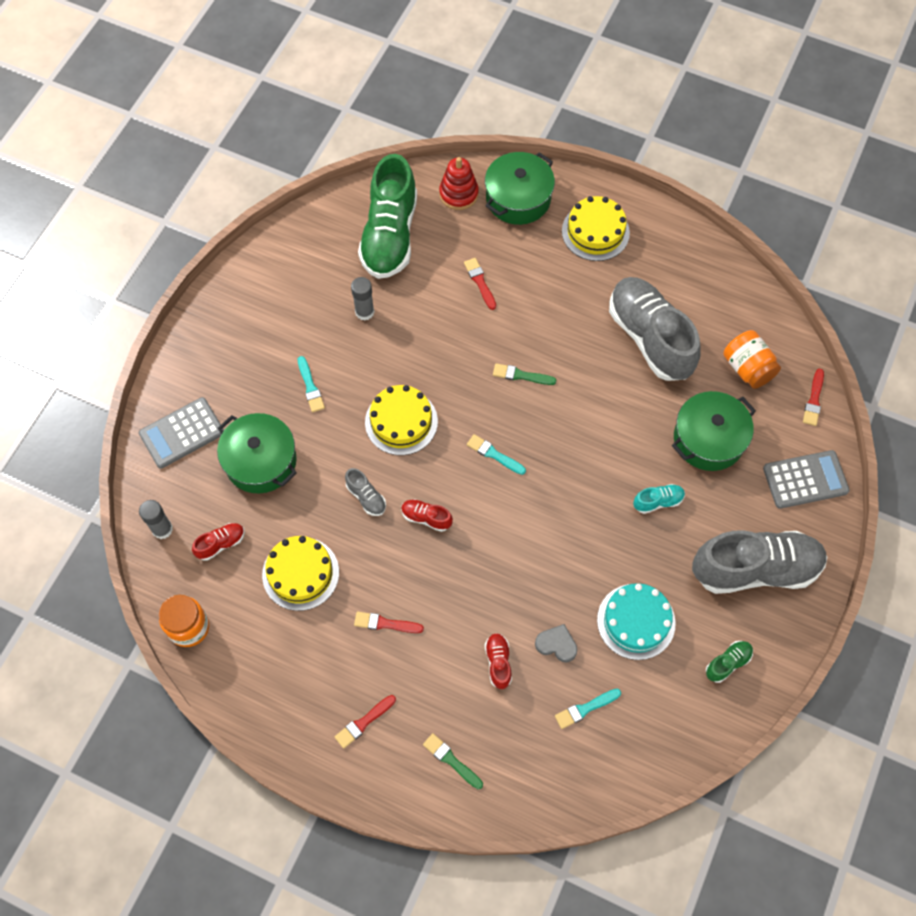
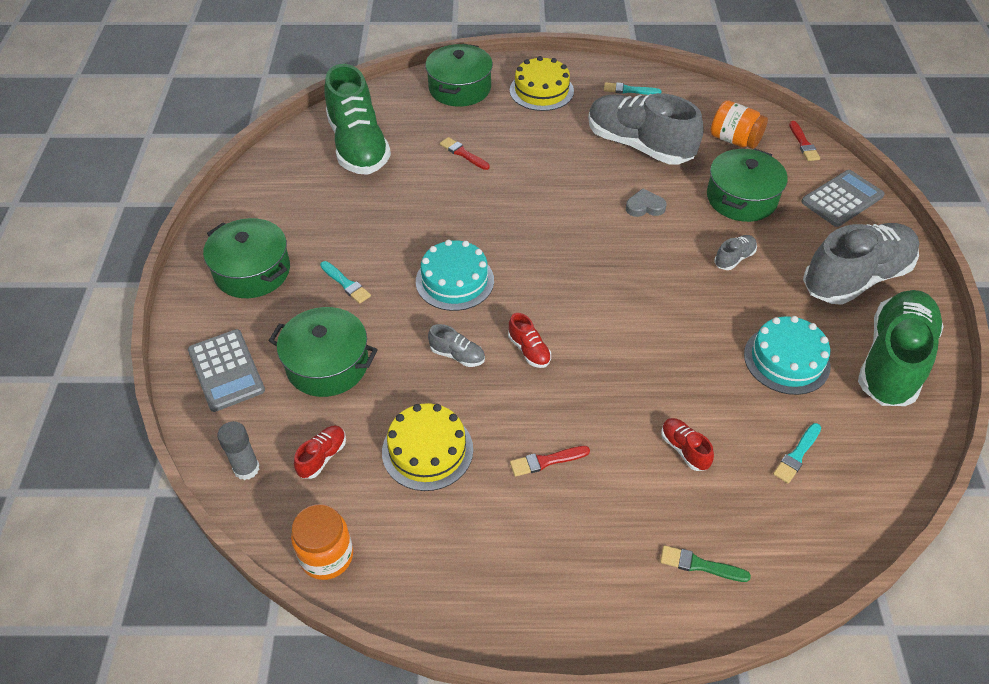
camera: 25 degrees left, 15 degrees down
grey calculator [139,397,224,469] -> grey calculator turned 60 degrees counterclockwise [188,329,265,412]
red brush [335,695,396,749] -> none
grey glue stick [351,277,374,321] -> none
yellow cake [365,385,438,455] -> turquoise cake [416,240,494,311]
red shoe [401,499,453,532] -> red shoe turned 120 degrees counterclockwise [508,313,551,368]
red stacking toy [439,157,479,210] -> none
turquoise brush [467,434,526,475] -> turquoise brush moved to [604,82,661,95]
green brush [493,363,556,385] -> none
grey heart [535,624,577,662] -> grey heart moved to [626,189,667,217]
turquoise shoe [633,484,685,514] -> grey shoe [714,235,757,270]
green shoe [706,641,753,683] -> green shoe [858,290,944,406], size x2.44
none -> green pot [203,218,290,298]

